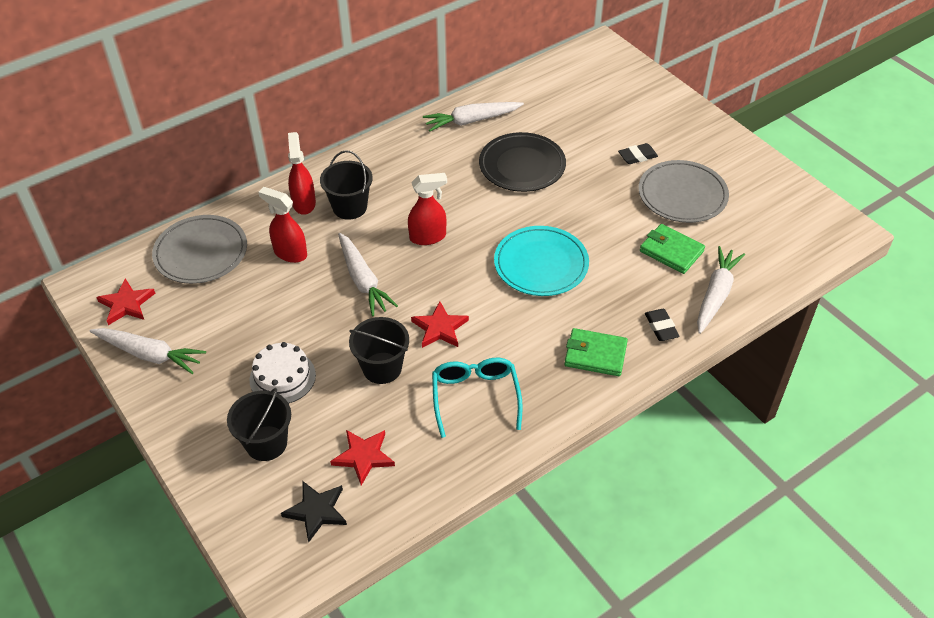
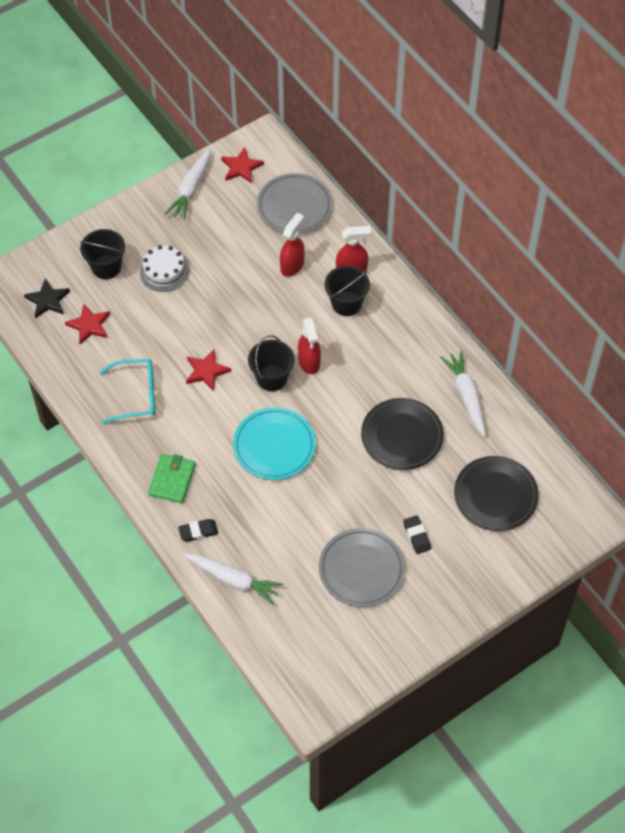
camera: 90 degrees right, 10 degrees up
white carrot [338,233,398,316] -> none
black bucket [349,317,409,384] -> black bucket moved to [248,335,295,391]
green wallet [640,224,705,274] -> none
none -> black plate [454,456,539,531]

